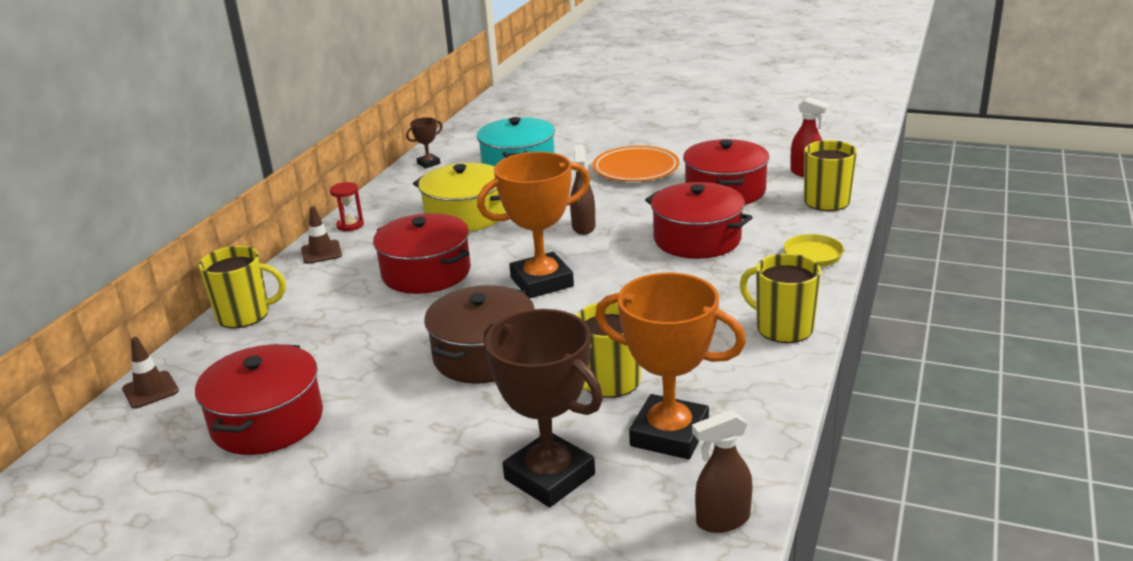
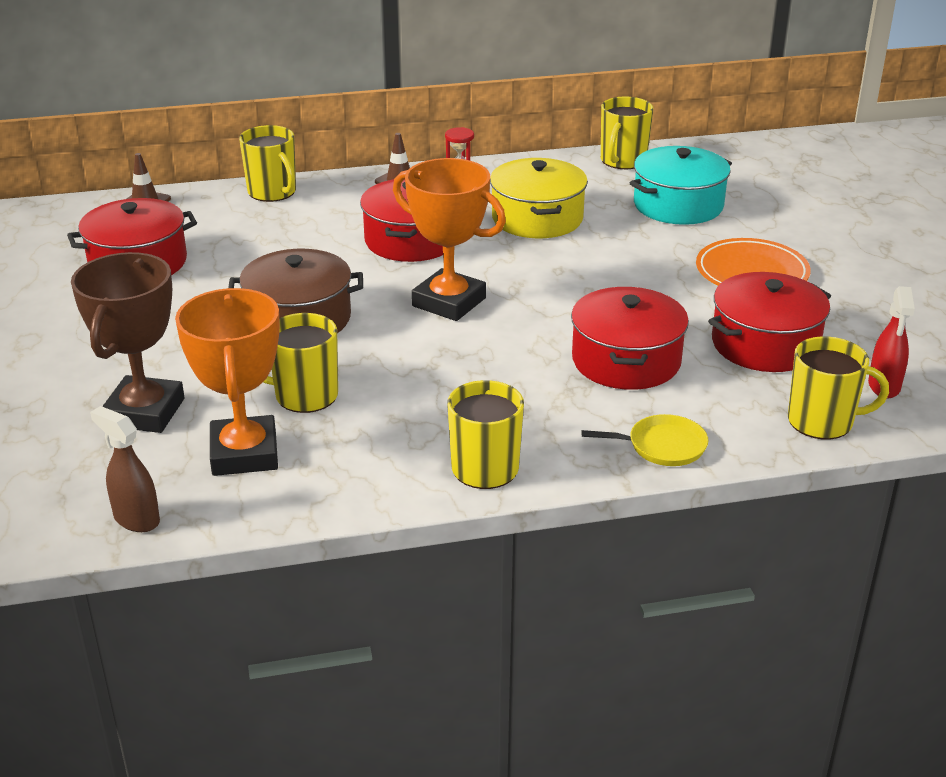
camera: 55 degrees right, 5 degrees up
brown trophy [406,117,443,168] -> yellow mug [601,96,653,169]
brown spray bottle [570,144,596,235] -> none

